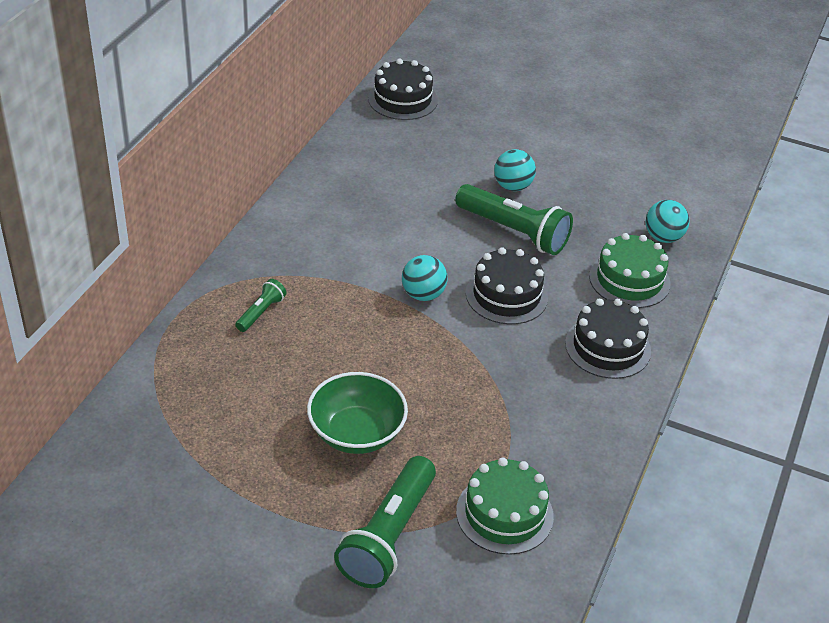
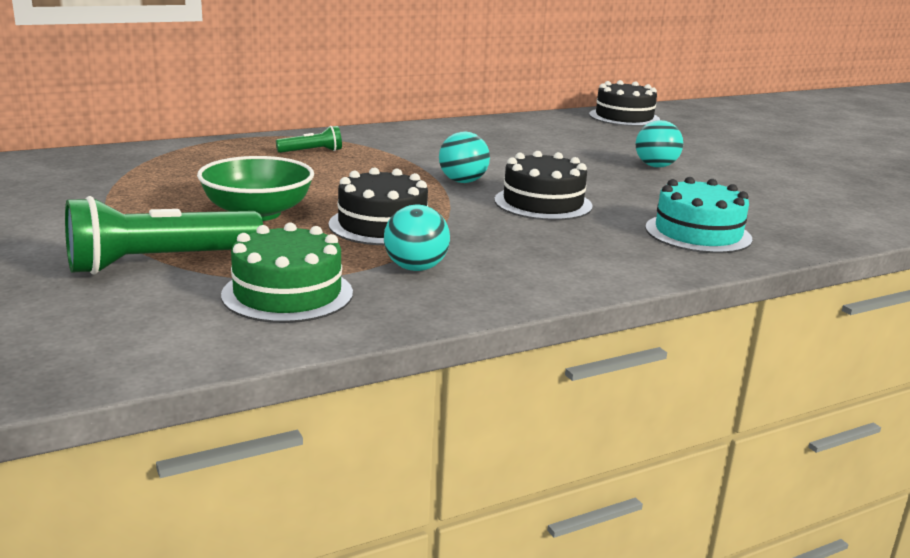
camera: 40 degrees right, 20 degrees down
green flashlight [455,184,573,255] -> none
black cake [565,298,651,379] -> black cake moved to [329,167,428,245]
green cake [589,233,671,308] -> turquoise cake [645,177,752,253]
turquoise ball [646,200,690,243] -> turquoise ball moved to [384,205,450,271]

